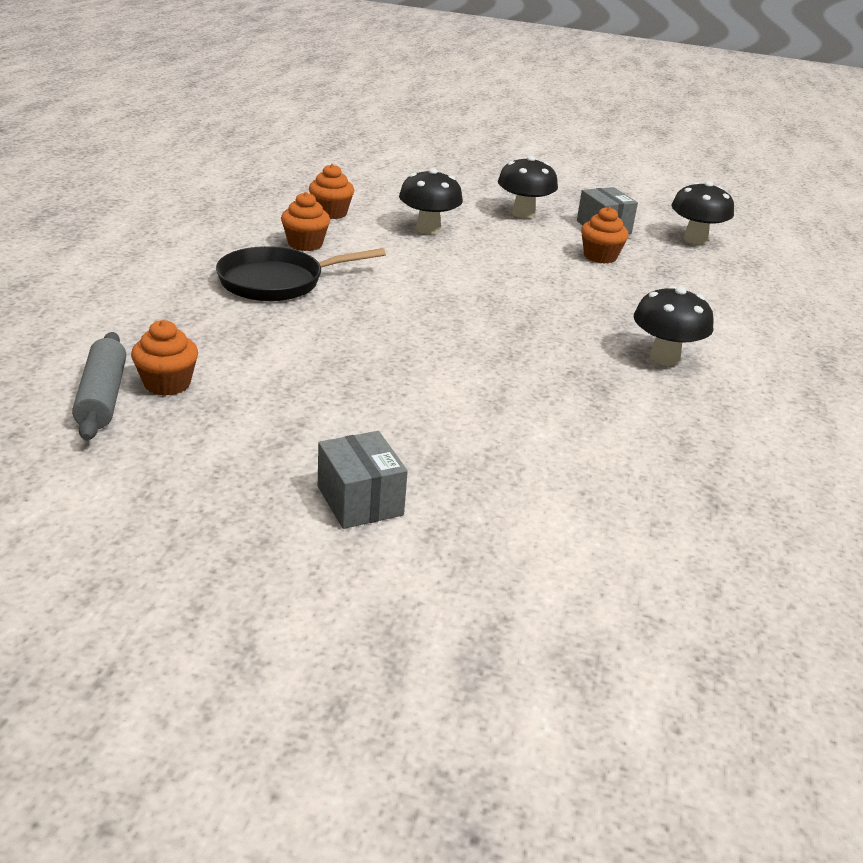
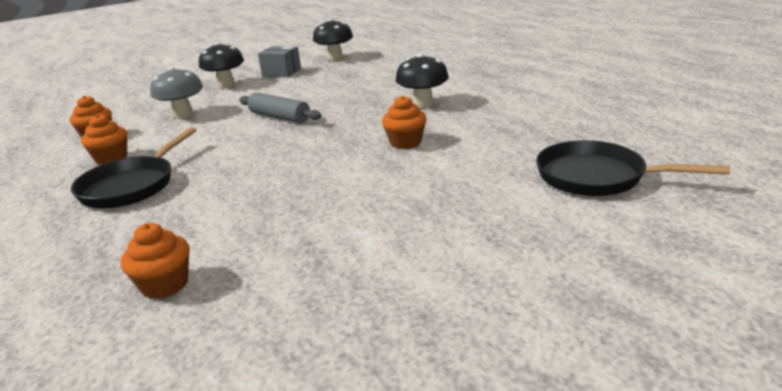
camera: 40 degrees left, 5 degrees down
grey rolling pin [72,332,126,441] -> grey rolling pin moved to [239,92,321,123]
grey box [318,431,408,529] -> none
black mushroom [399,168,463,234] -> grey mushroom [150,67,203,119]
orange cupcake [581,207,628,264] -> orange cupcake moved to [382,95,426,149]
none -> black pan [536,140,730,196]

